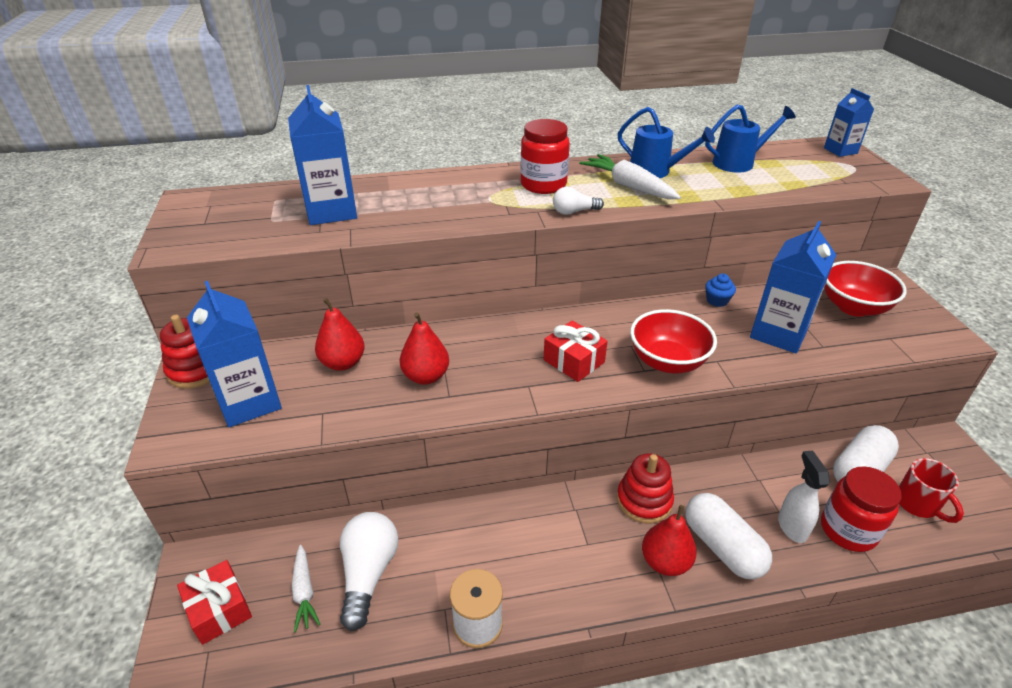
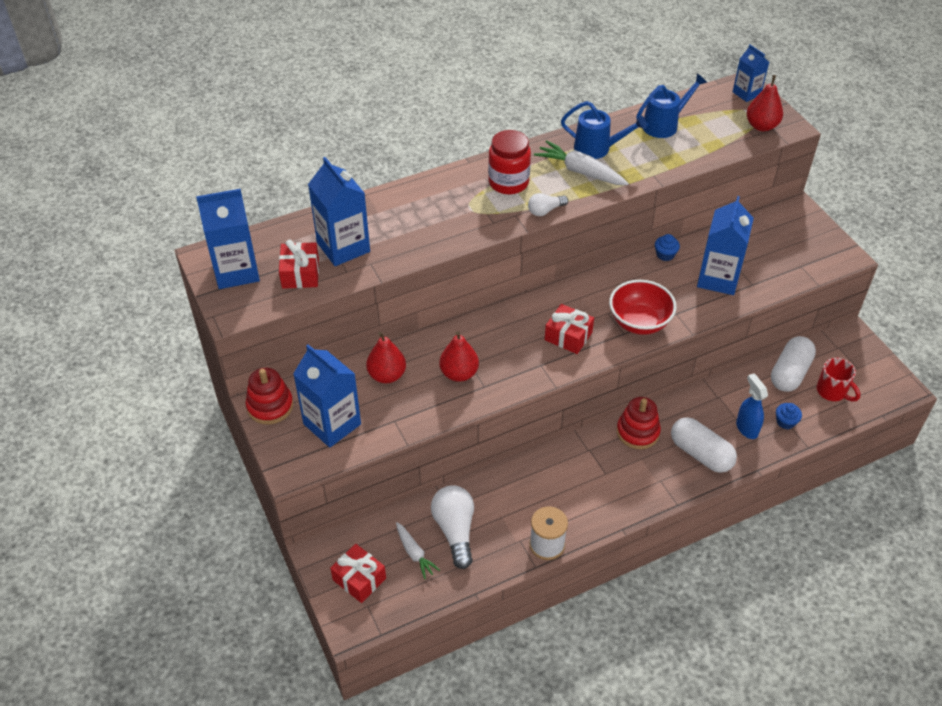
camera: 15 degrees left, 10 degrees up
red pear [642,505,697,576] -> red pear moved to [747,75,783,131]
white spray bottle [778,451,830,543] -> blue spray bottle [736,374,768,439]
red jar [821,466,901,552] -> blue cupcake [776,403,802,429]
red bowl [824,261,907,317] -> none
none -> blue carton [196,189,260,289]
none -> red gift [279,239,319,289]

